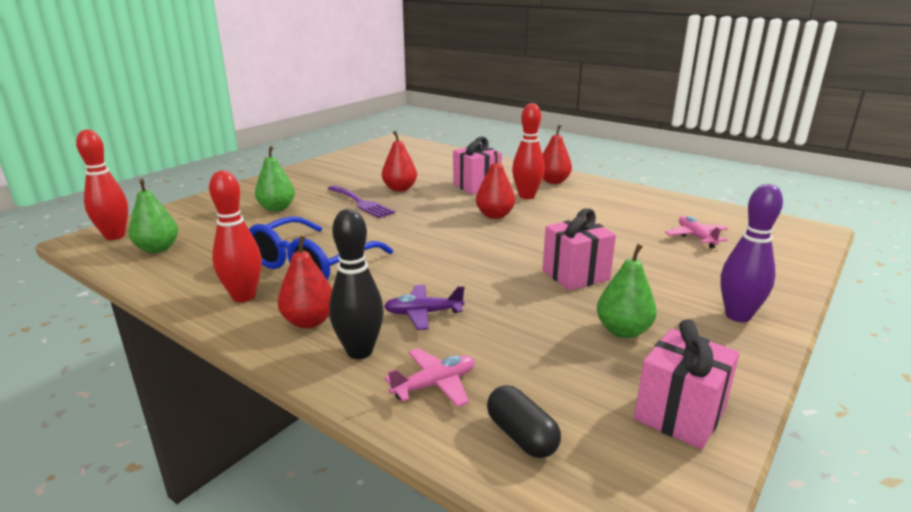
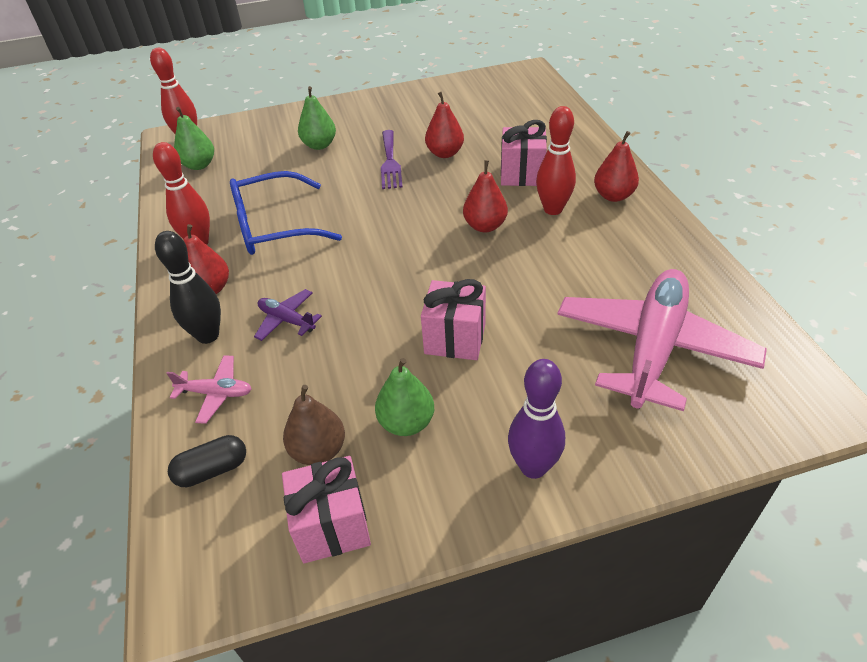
camera: 40 degrees right, 20 degrees up
black capsule [487,385,561,458] -> black capsule turned 60 degrees clockwise [168,435,246,487]
pink plane [665,216,728,248] -> pink plane [557,269,767,411], size x2.37
none -> brown pear [283,385,345,465]

